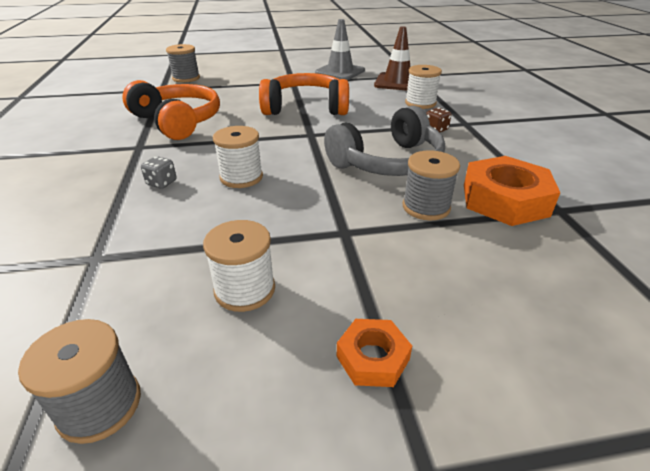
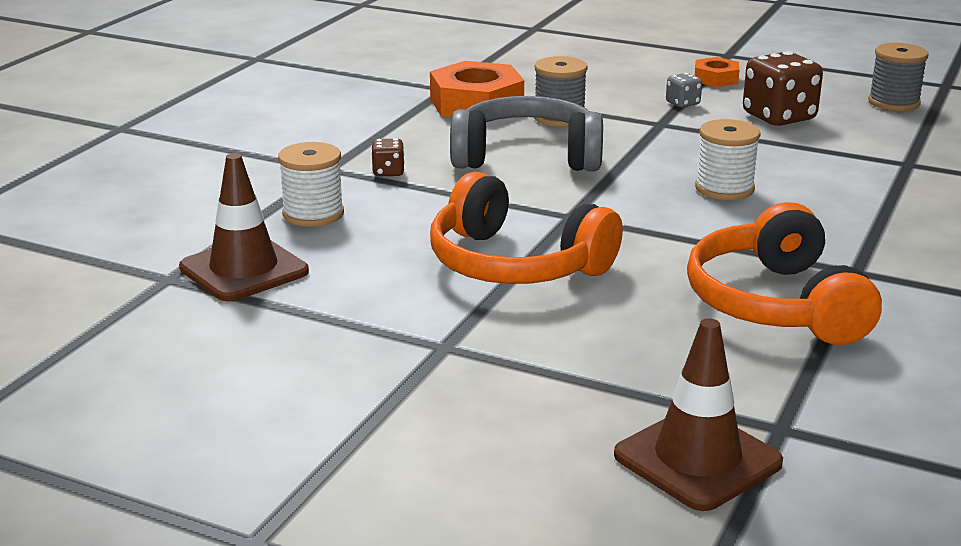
camera: 145 degrees left, 10 degrees down
grey dice [141,156,177,189] -> grey dice moved to [666,73,702,108]
grey spool [166,44,200,83] -> brown traffic cone [614,318,783,511]
white spool [203,220,275,312] -> brown dice [743,51,823,126]
grey traffic cone [315,19,365,80] -> none

